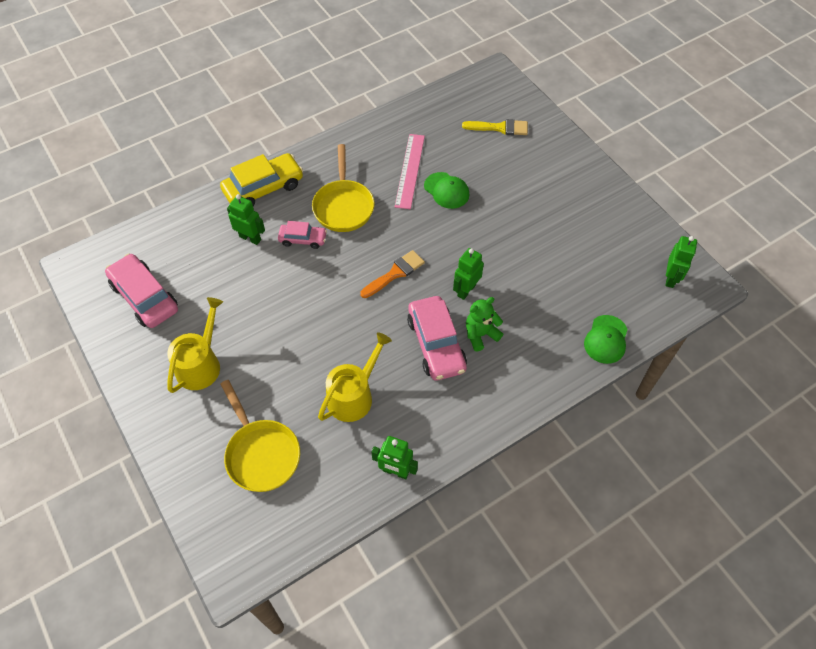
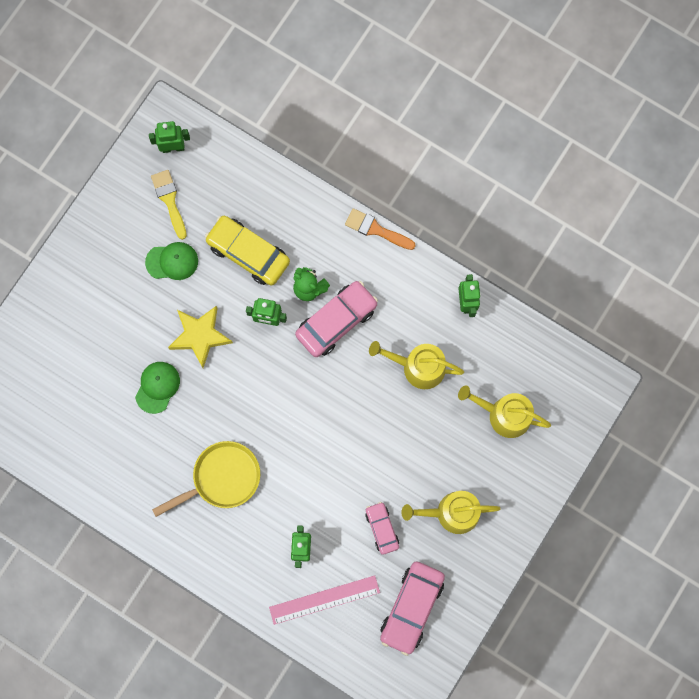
camera: 115 degrees left, 20 degrees up
yellow car [220,153,303,206] -> yellow car moved to [205,216,290,285]
yellow pan [220,380,300,492] -> yellow watering can [458,385,551,438]
pink car [278,221,327,249] -> pink car moved to [365,502,399,555]
orange brush [360,250,425,298] -> orange brush moved to [345,208,416,250]
pink ruler [395,134,425,209] -> pink ruler moved to [269,575,380,625]
yellow brush [462,119,528,135] -> yellow brush moved to [151,170,187,240]
green cap [584,315,628,364] -> green cap moved to [145,242,198,280]
none -> yellow star [168,306,233,368]

